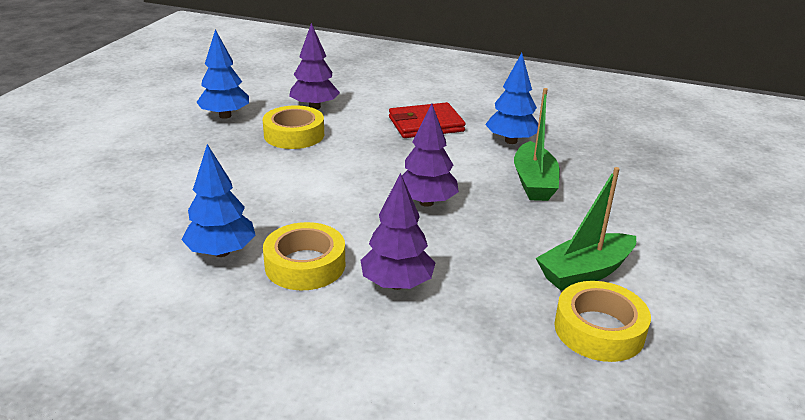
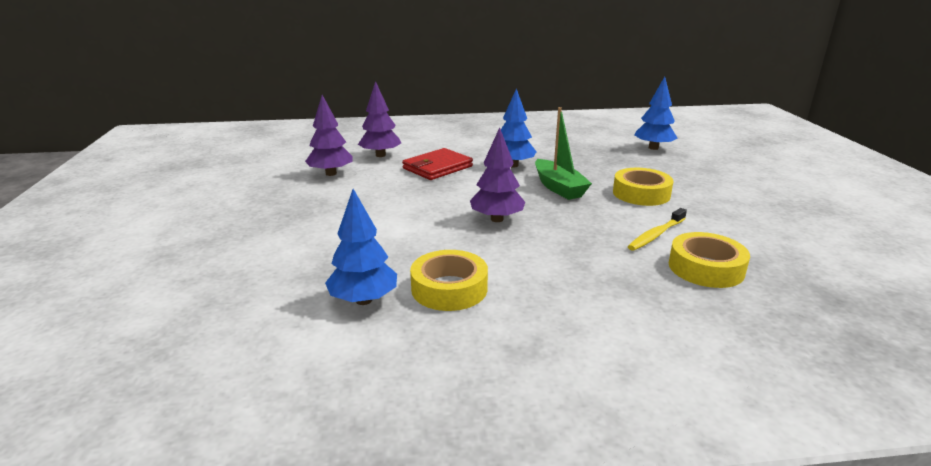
camera: 25 degrees left, 5 degrees down
blue tree [196,29,249,119] -> blue tree moved to [634,77,678,150]
yellow tape [263,105,324,149] -> yellow tape moved to [613,168,674,206]
purple tree [360,173,435,290] -> purple tree moved to [358,81,401,157]
green boat [536,167,636,291] -> yellow toothbrush [628,208,687,251]

